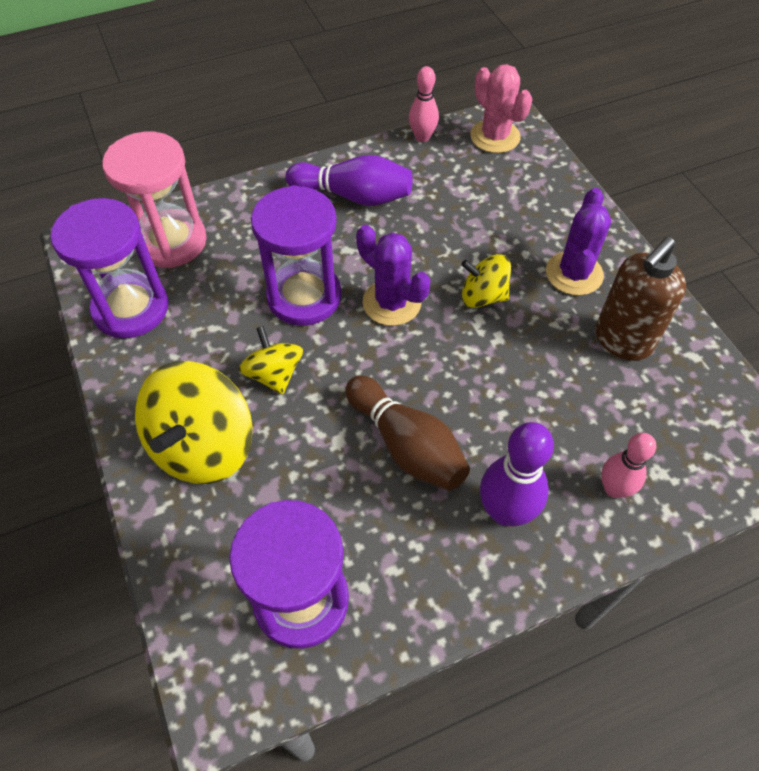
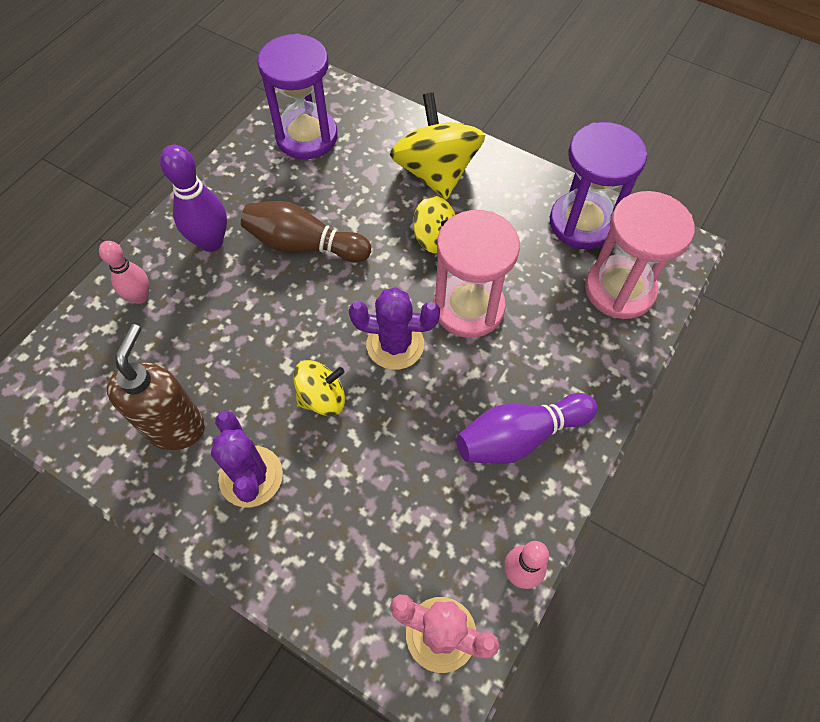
camera: 145 degrees right, 5 degrees up
purple hourglass [251,185,342,326] -> pink hourglass [434,210,520,338]

